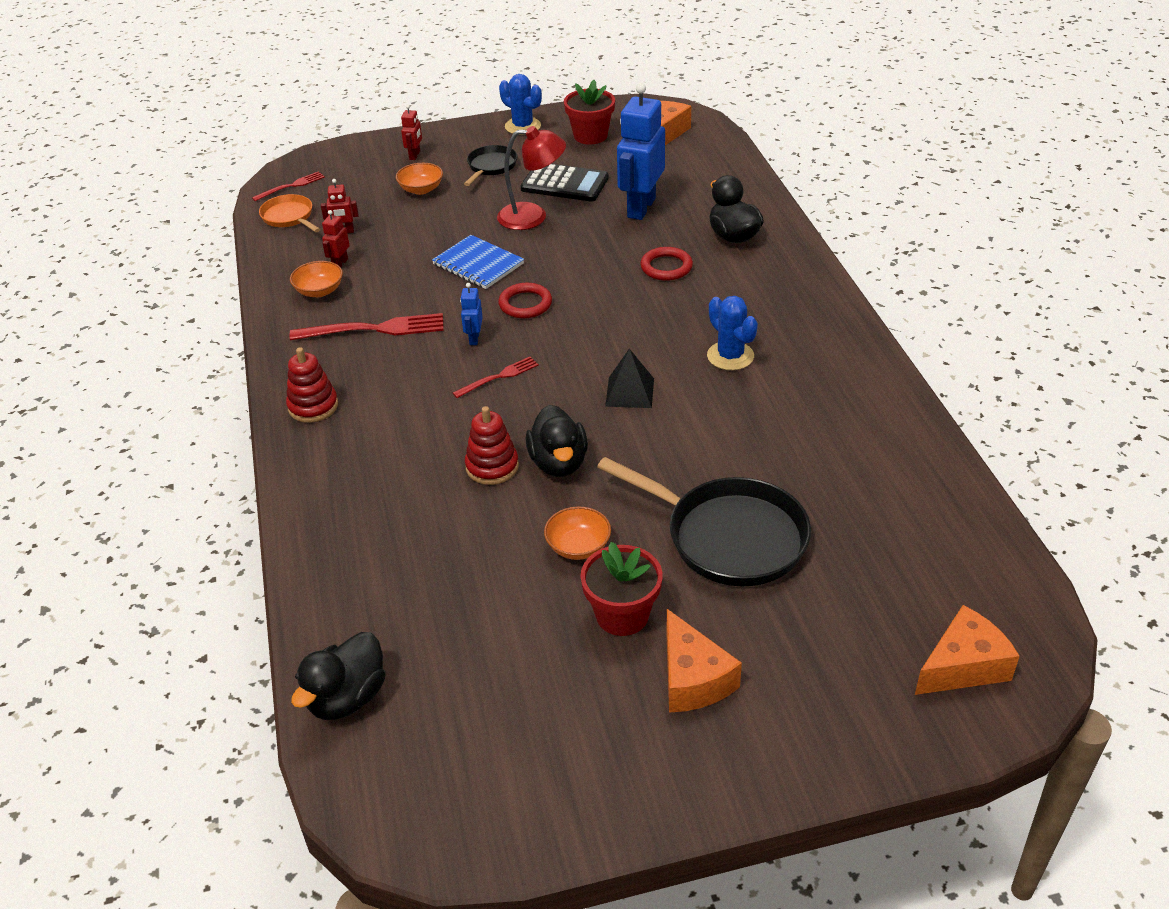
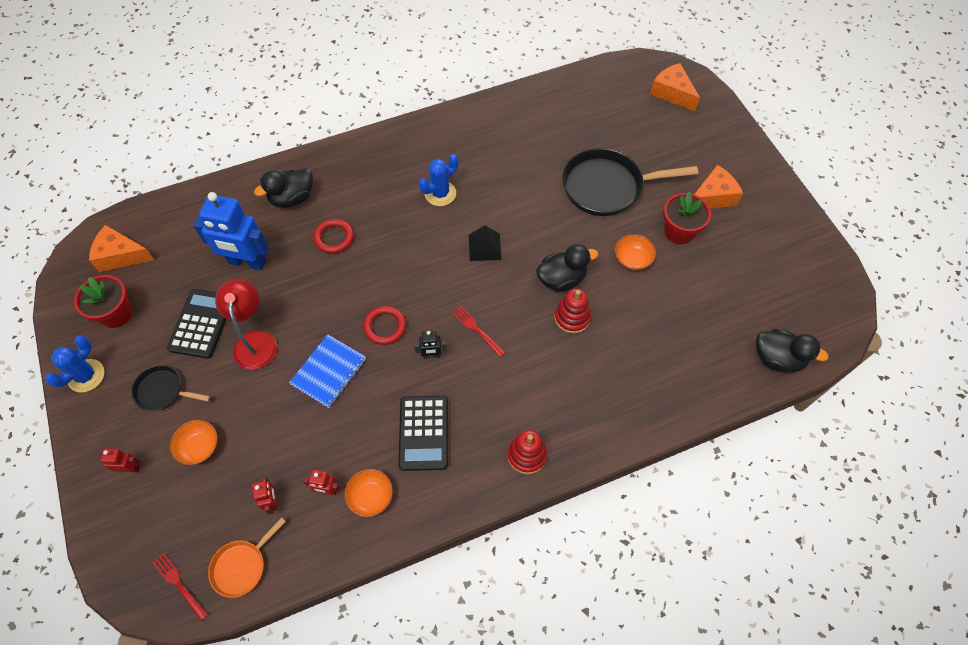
camera: 100 degrees left, 20 degrees up
red fork [290,313,444,341] -> black calculator [399,396,448,471]
blue robot [460,283,483,345] -> black robot [414,330,447,359]
black pan [597,457,811,586] -> black pan turned 120 degrees counterclockwise [562,148,698,216]

